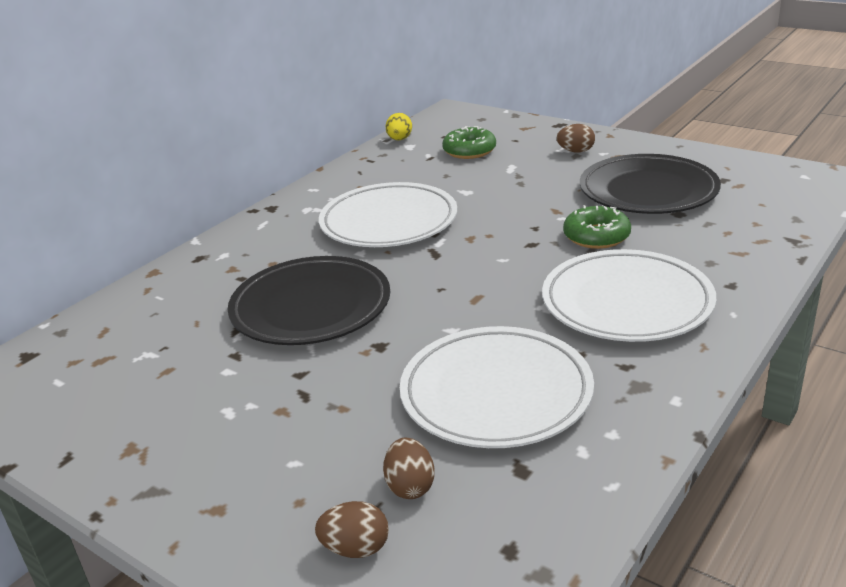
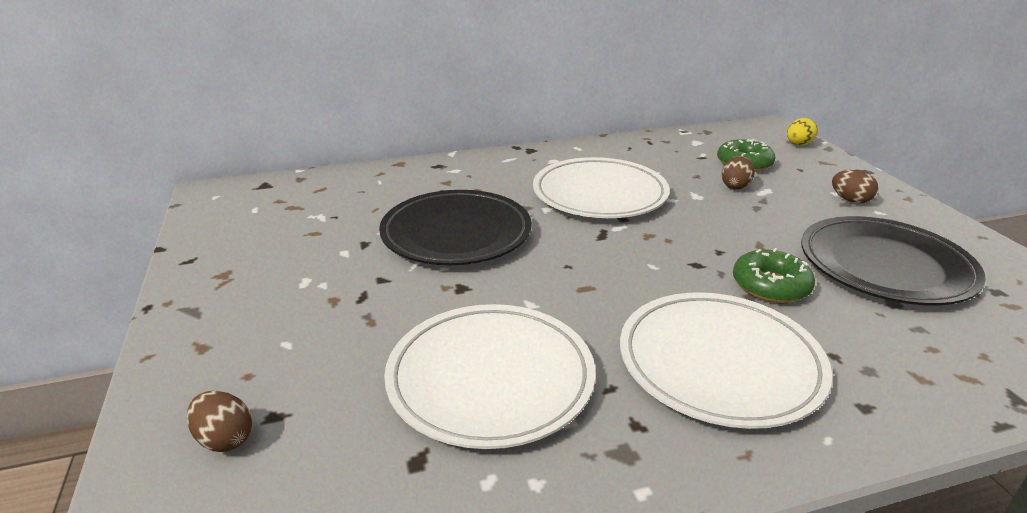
camera: 35 degrees right, 0 degrees up
brown egg [383,437,435,499] -> brown egg moved to [722,156,755,190]
yellow egg [386,113,412,140] -> yellow egg moved to [787,118,818,145]

